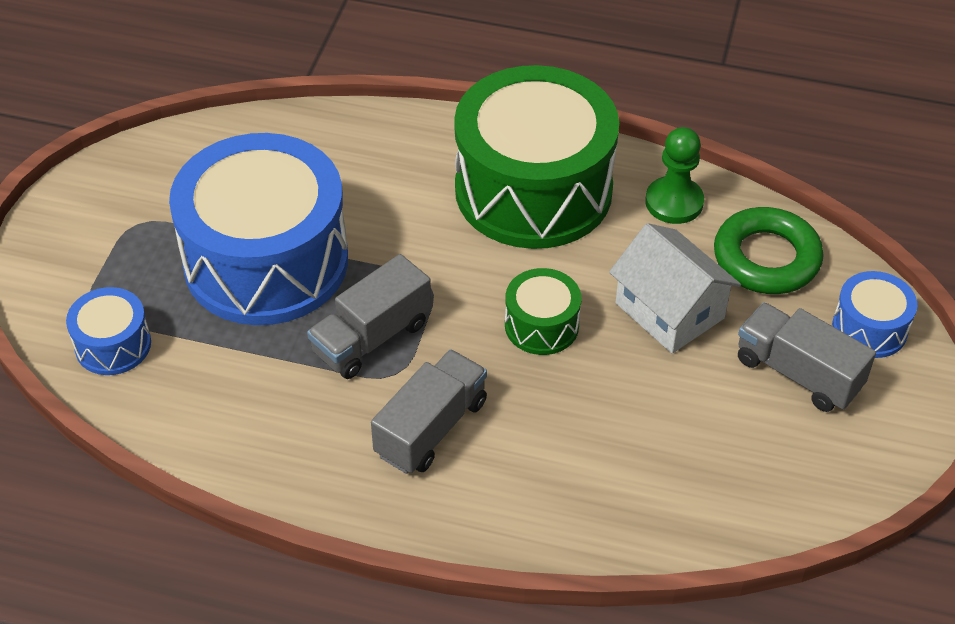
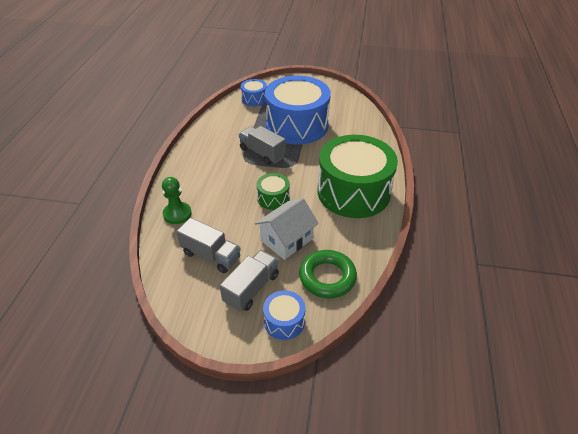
camera: 85 degrees right, 5 degrees down
grey truck [371,349,487,474] -> grey truck moved to [176,218,241,273]
green pawn [645,127,704,224] -> green pawn moved to [162,177,192,224]

